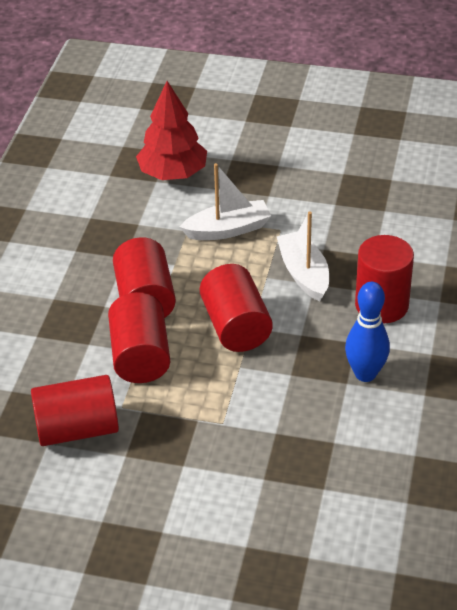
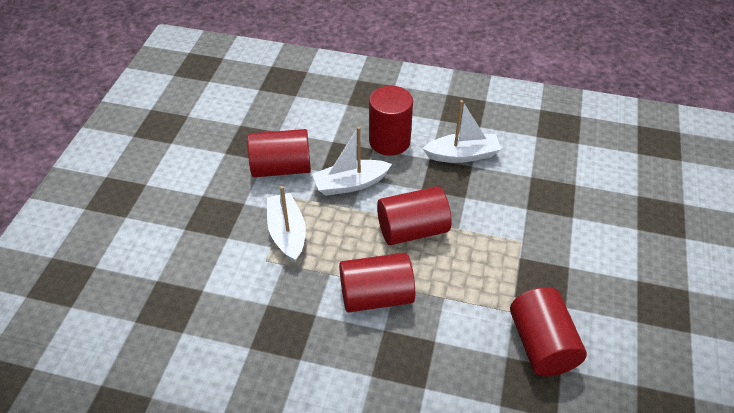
camera: 90 degrees left, 5 degrees up
red cylinder [108,292,170,383] -> red cylinder moved to [247,129,311,177]
red tree [136,81,207,180] -> none
blue bowling pin [345,282,390,382] -> white boat [422,100,501,163]

